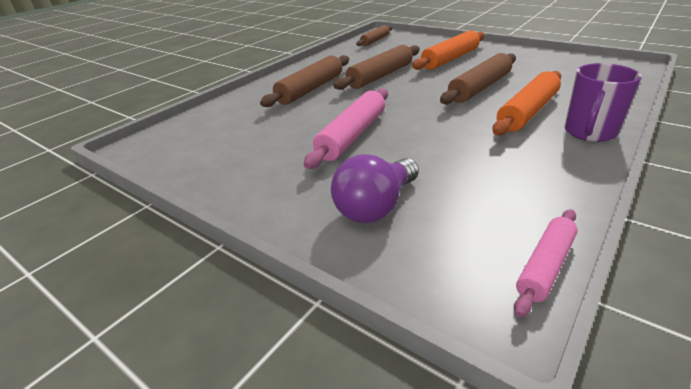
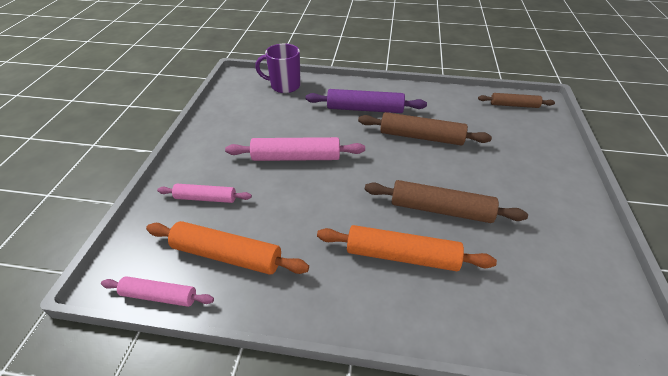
camera: 60 degrees right, 10 degrees up
brown rolling pin [260,55,349,107] -> purple rolling pin [306,89,427,113]
purple light bulb [331,154,419,223] -> pink rolling pin [157,184,252,203]
orange rolling pin [412,30,485,70] -> orange rolling pin moved to [146,221,309,275]
purple mug [564,63,642,142] -> purple mug moved to [255,44,301,93]

